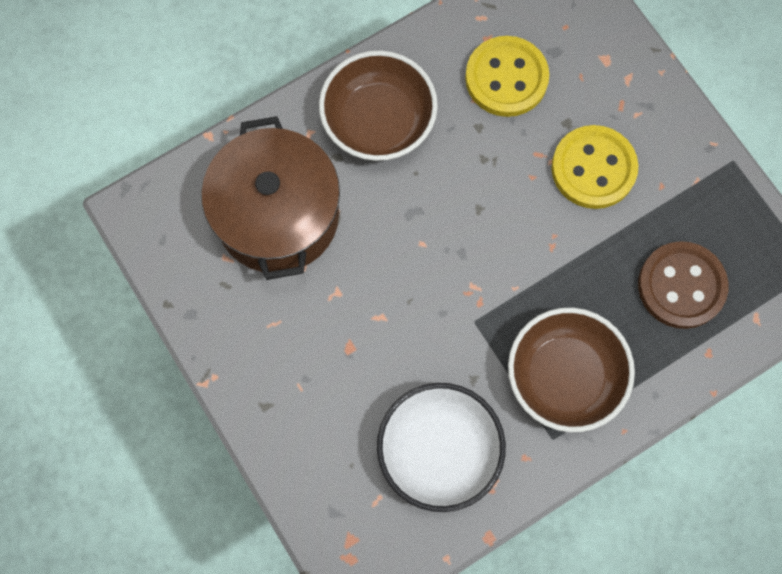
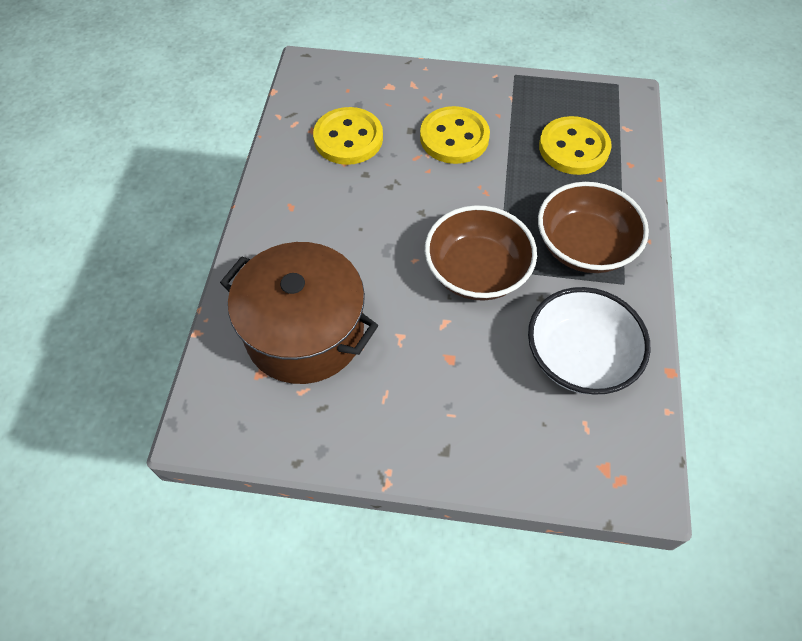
camera: 50 degrees left, 15 degrees down
brown bowl [319,51,438,161] -> brown bowl moved to [425,205,537,301]
brown button [638,241,728,329] -> yellow button [539,116,612,175]

